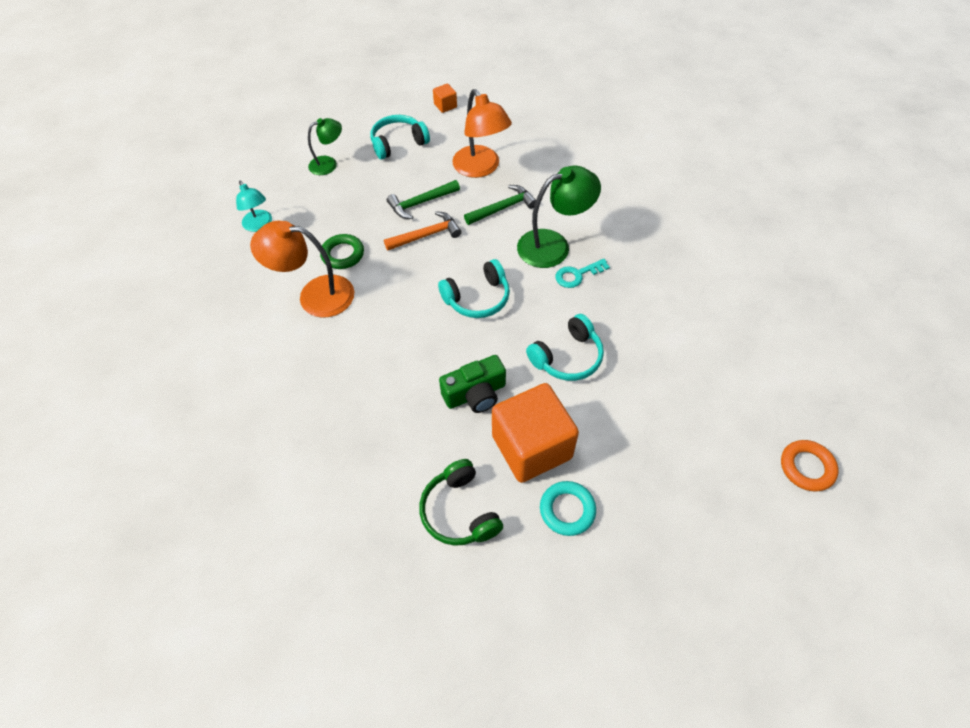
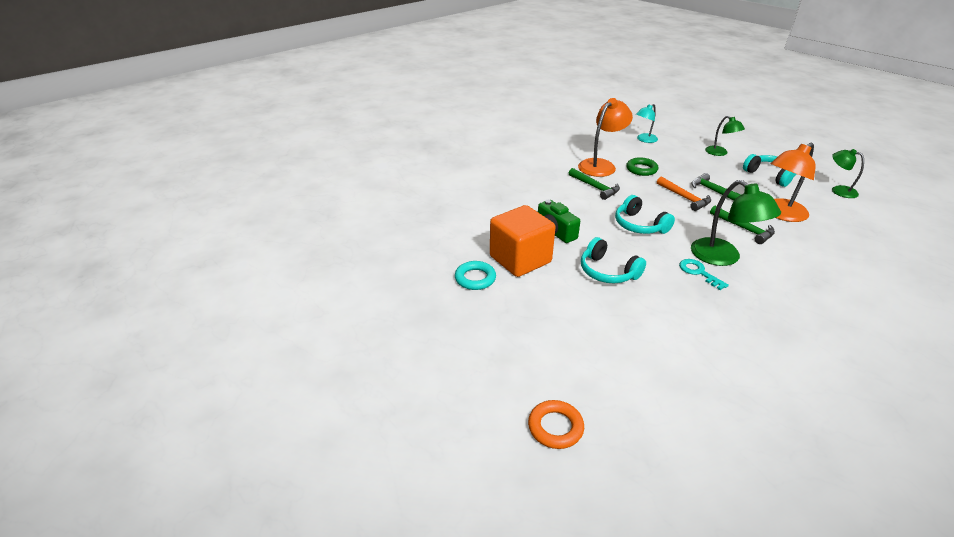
camera: 80 degrees right, 20 degrees down
orange lamp [250,221,354,318] -> orange lamp turned 45 degrees clockwise [578,98,633,177]
green headphones [419,459,503,546] -> none
orange cube [433,84,457,113] -> green lamp [832,149,864,198]
none -> green hammer [569,168,620,200]

